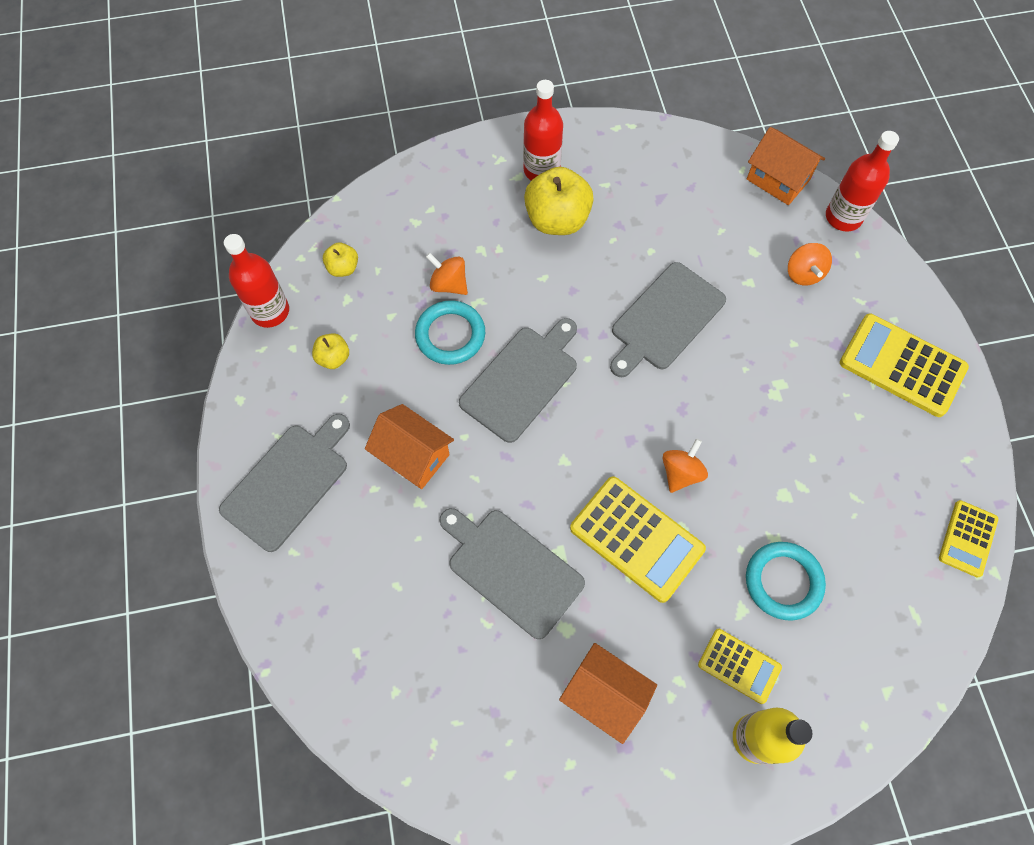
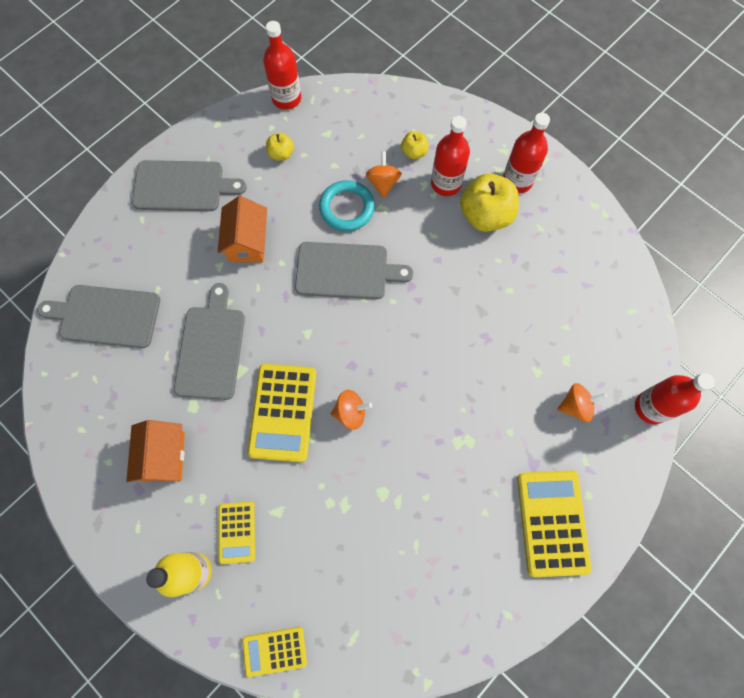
camera: 55 degrees right, 5 degrees up
yellow apple [323,242,358,277] -> yellow apple moved to [401,131,429,159]
grey cutting board [610,262,726,377] -> grey cutting board moved to [37,285,160,348]
turquoise ring [746,542,826,621] -> none
orange house [747,127,825,205] -> none
orange spinning top [788,243,832,285] -> orange spinning top turned 150 degrees counterclockwise [557,383,607,422]
yellow calculator [939,500,998,578] -> yellow calculator moved to [242,627,307,677]
none -> red bottle [431,116,470,196]

